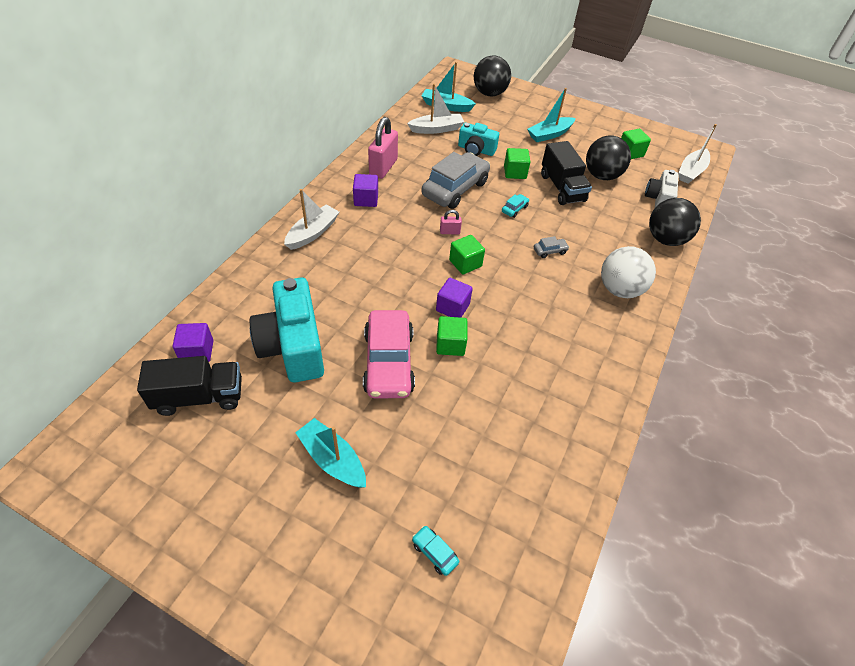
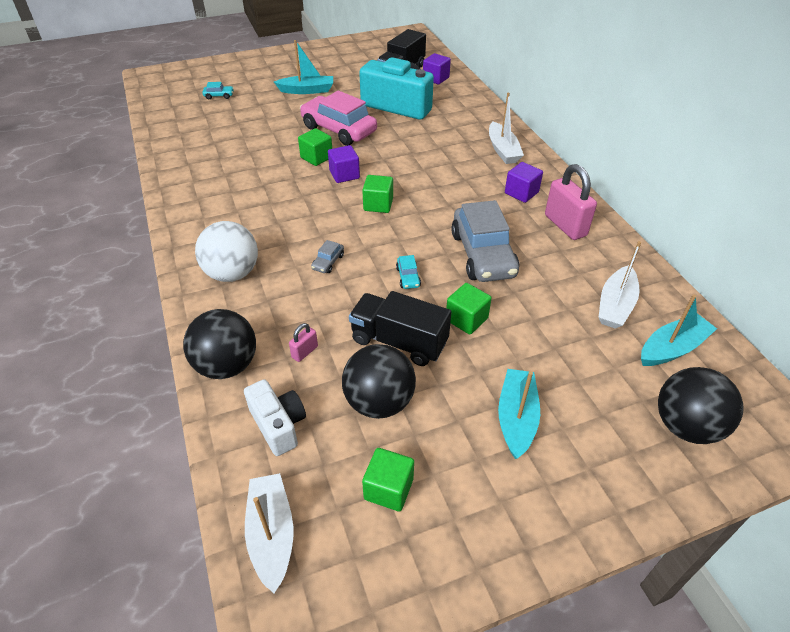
camera: 135 degrees right, 5 degrees down
pink padlock [440,210,462,234] -> pink padlock moved to [289,323,318,362]
turquoise camera [458,123,499,156] -> none

